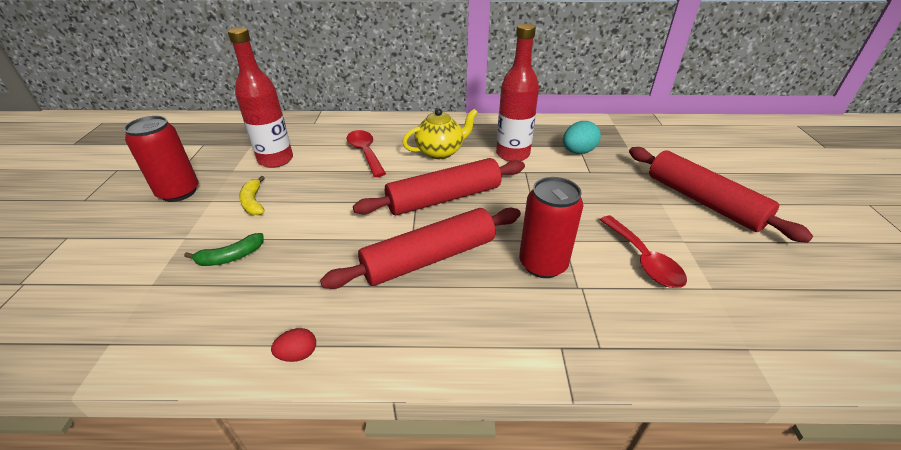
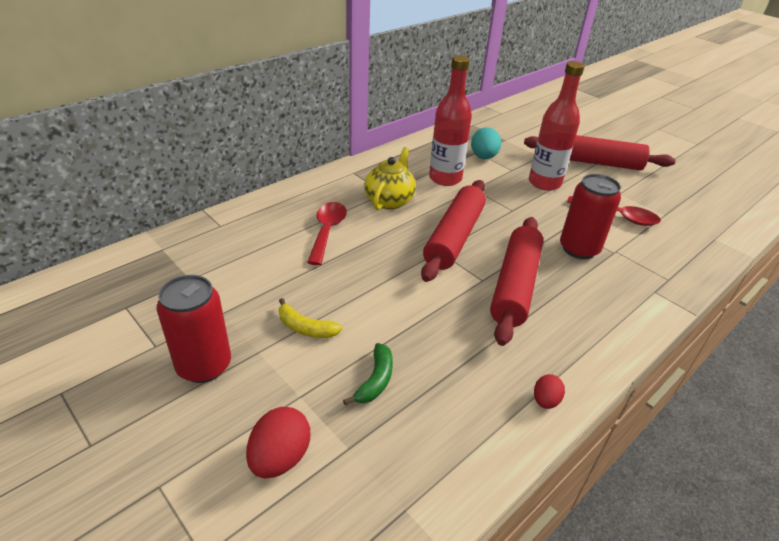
camera: 45 degrees left, 0 degrees up
red bottle [228,27,293,168] -> red bottle moved to [529,61,585,191]
red spoon [346,130,386,177] -> red spoon turned 75 degrees clockwise [307,202,347,265]
none -> red egg [246,407,310,479]

